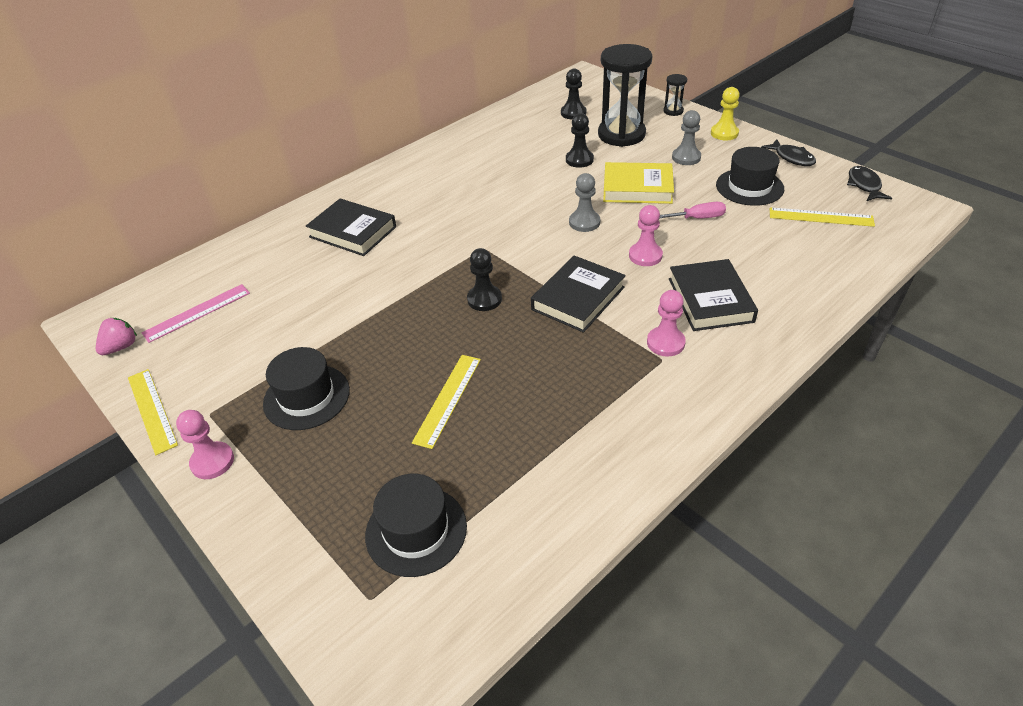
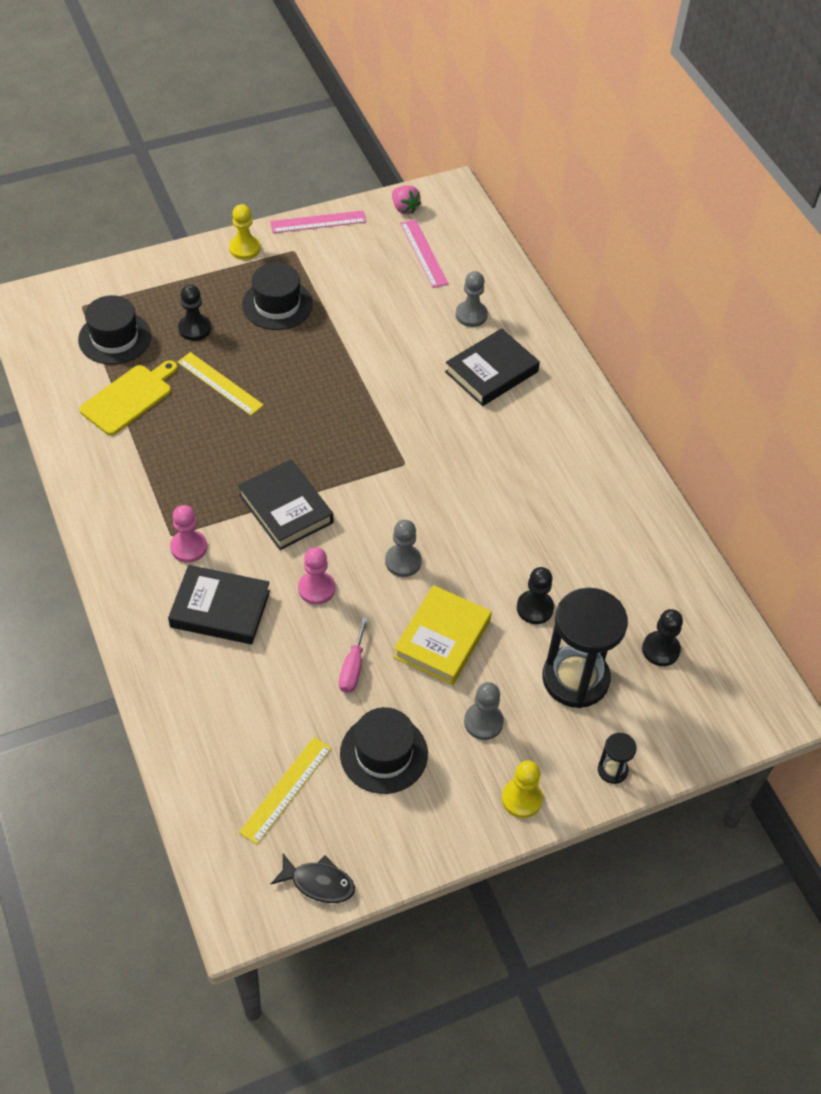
camera: 105 degrees right, 10 degrees up
yellow ruler [128,369,178,455] -> pink ruler [270,211,366,233]
pink pawn [176,410,234,479] -> yellow pawn [229,204,260,260]
black pawn [467,248,502,311] -> black pawn moved to [178,285,211,341]
black fish [761,139,816,166] -> none
none -> yellow cutting board [79,360,178,435]
none -> grey pawn [456,271,488,327]

